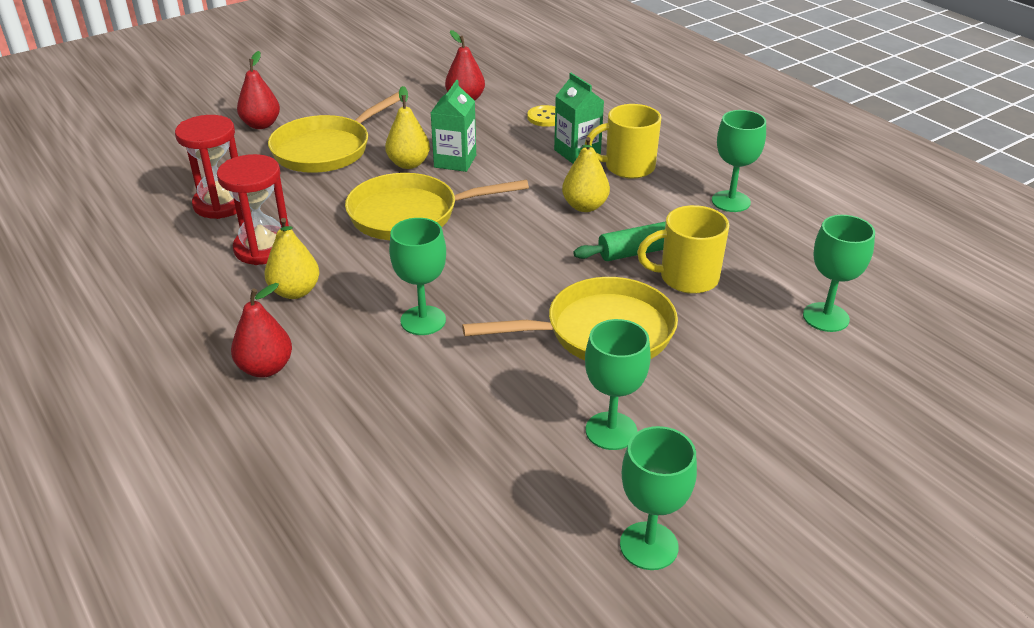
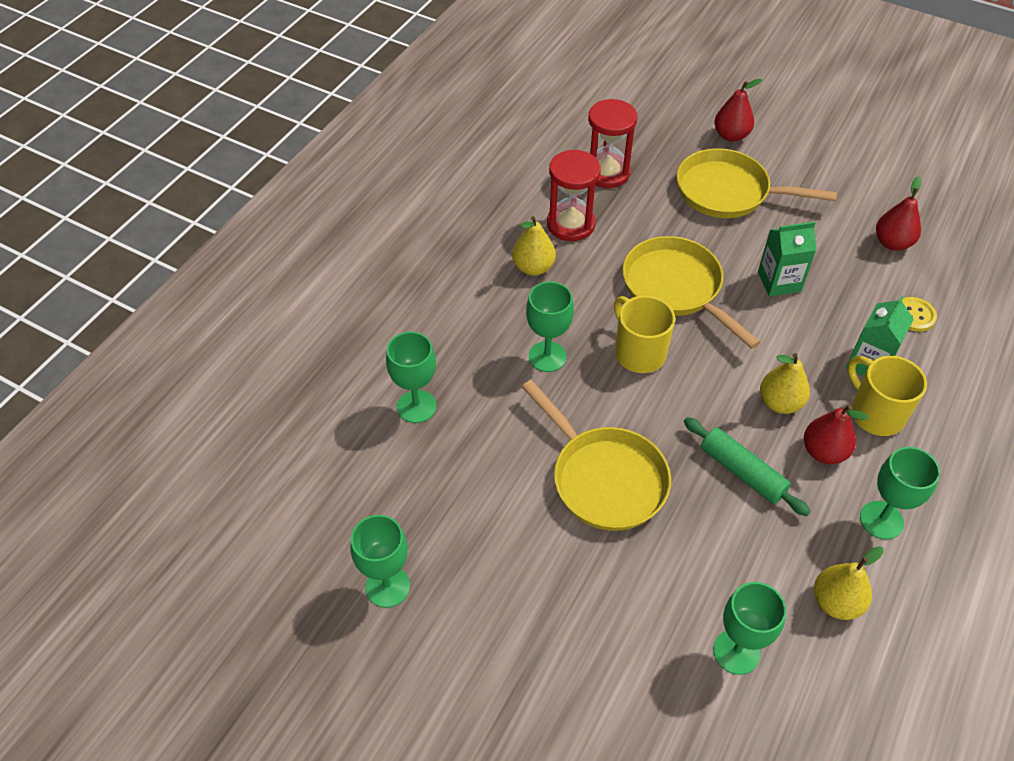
camera: 65 degrees right, 15 degrees up
red pear [231,283,292,377] -> red pear moved to [804,405,869,464]
yellow pear [385,86,430,169] -> yellow pear moved to [814,546,884,620]
green goblet [585,319,651,450] -> green goblet moved to [386,332,437,423]
yellow mug [637,205,729,294] -> yellow mug moved to [614,295,675,373]

